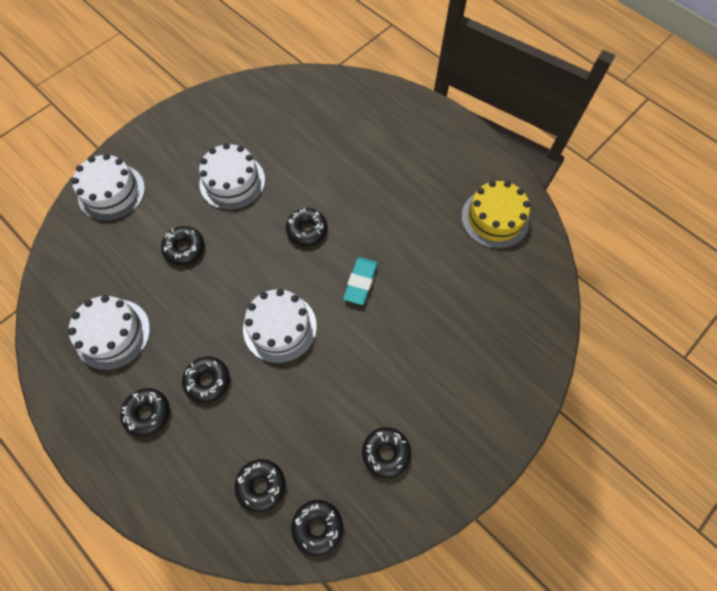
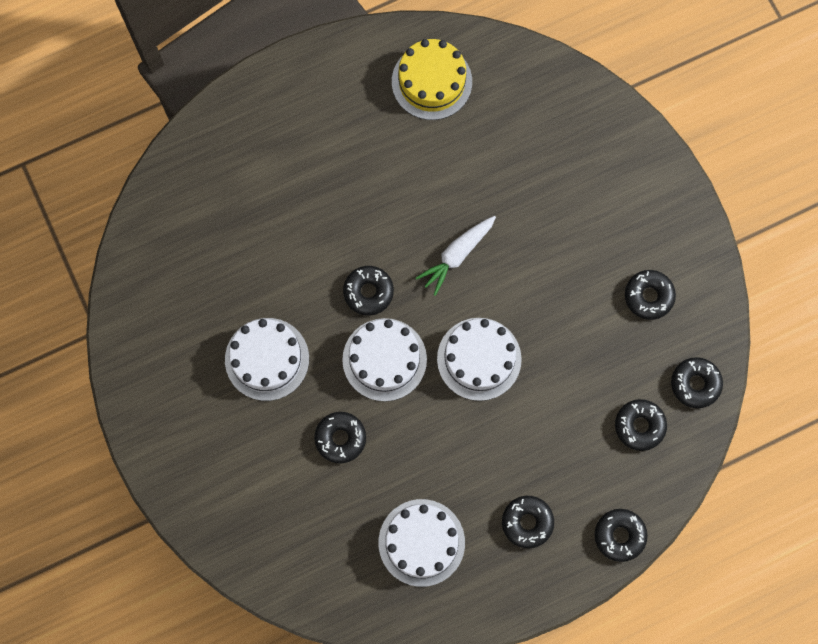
camera: 70 degrees left, 10 degrees up
white cake [71,154,145,221] -> white cake moved to [342,318,427,401]
black donut [182,356,230,403] -> black donut moved to [595,509,648,562]
turquoise eraser [343,257,378,305] -> white carrot [416,216,496,296]

